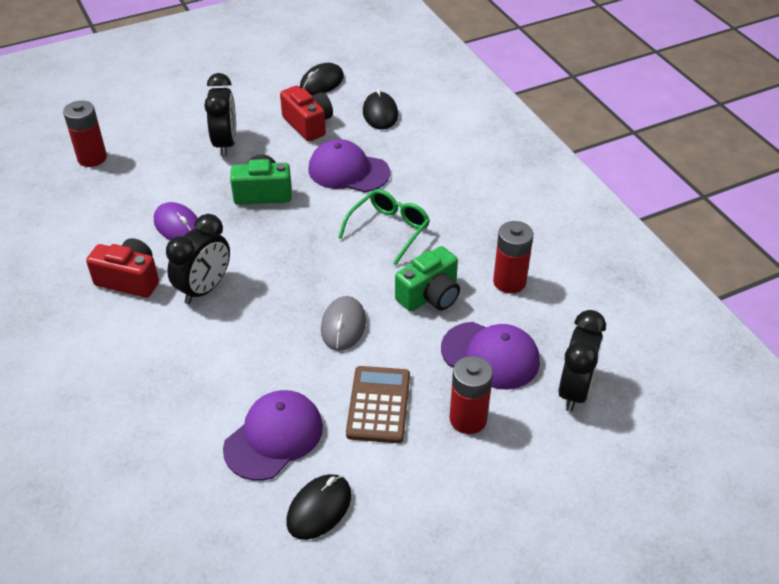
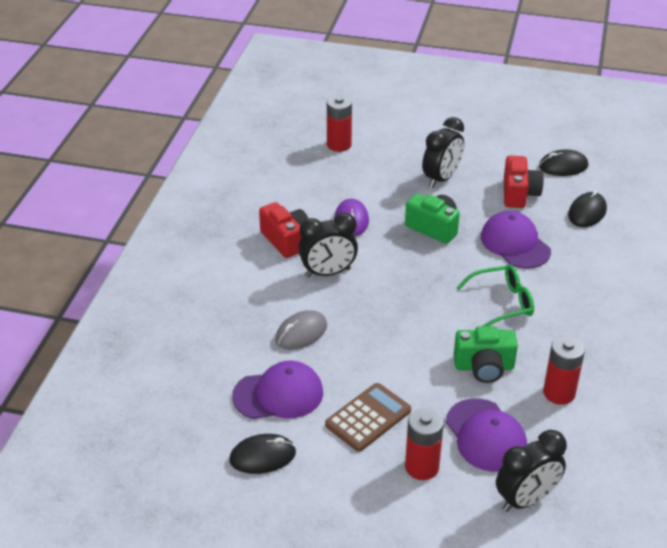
camera: 40 degrees right, 5 degrees down
grey mouse [321,296,366,351] -> grey mouse moved to [275,310,327,350]

